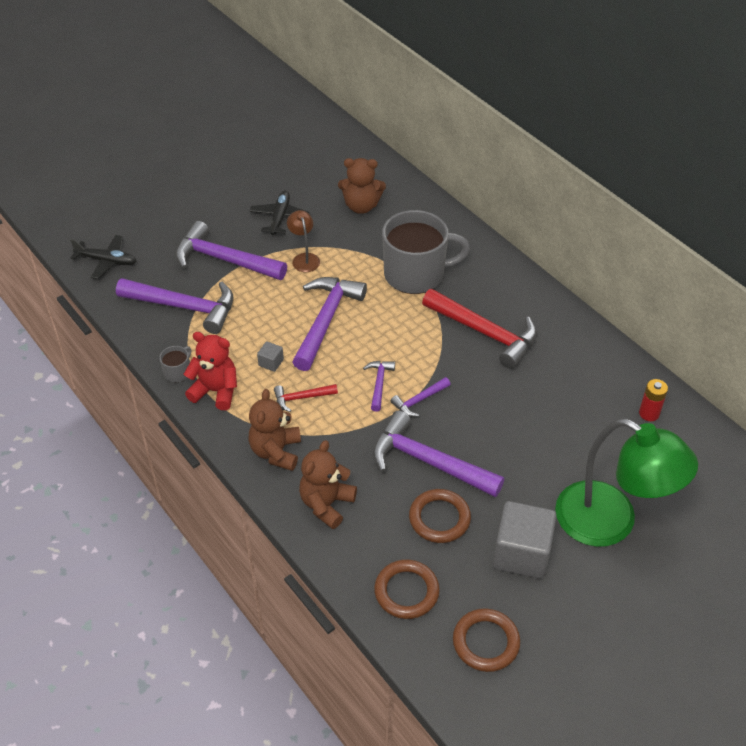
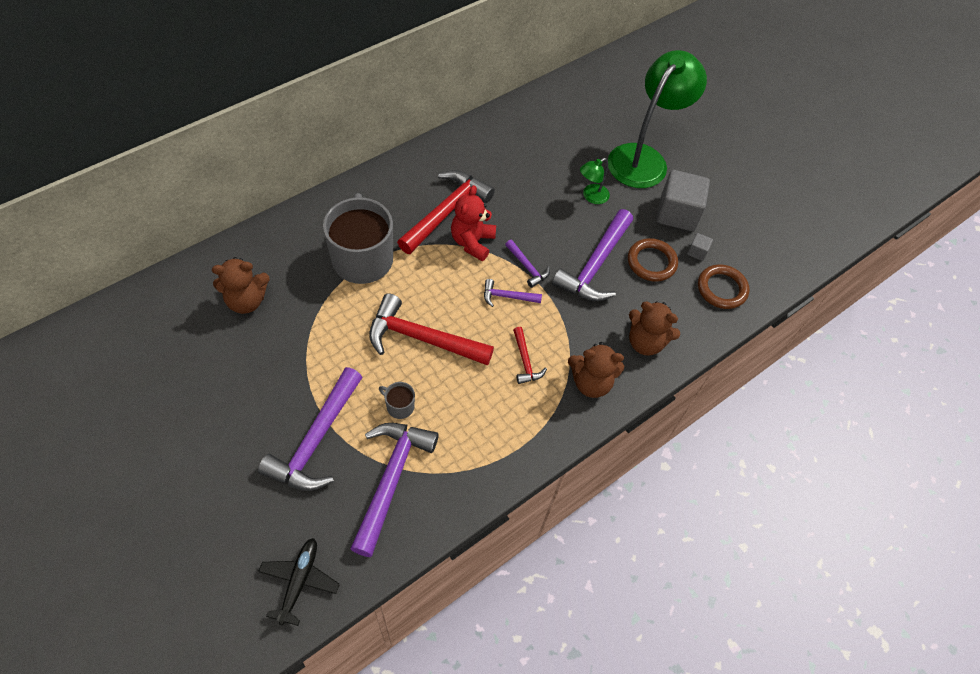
camera: 95 degrees left, 10 degrees up
grey mug [159,346,191,382] -> grey mug moved to [379,382,415,419]
red teddy bear [184,332,237,410] -> red teddy bear moved to [451,185,496,261]
black plane [250,191,310,235] -> none
grey cube [257,341,284,372] -> grey cube moved to [687,233,713,261]
brown lamp [287,210,320,272] -> none
purple hammer [292,277,367,371] -> red hammer [369,293,494,366]
brown teddy bear [338,158,386,214] -> brown teddy bear turned 75 degrees clockwise [212,257,270,314]
brown ring [453,608,520,672] -> none
red battery [639,379,668,421] -> none
none -> green lamp [580,158,610,204]

